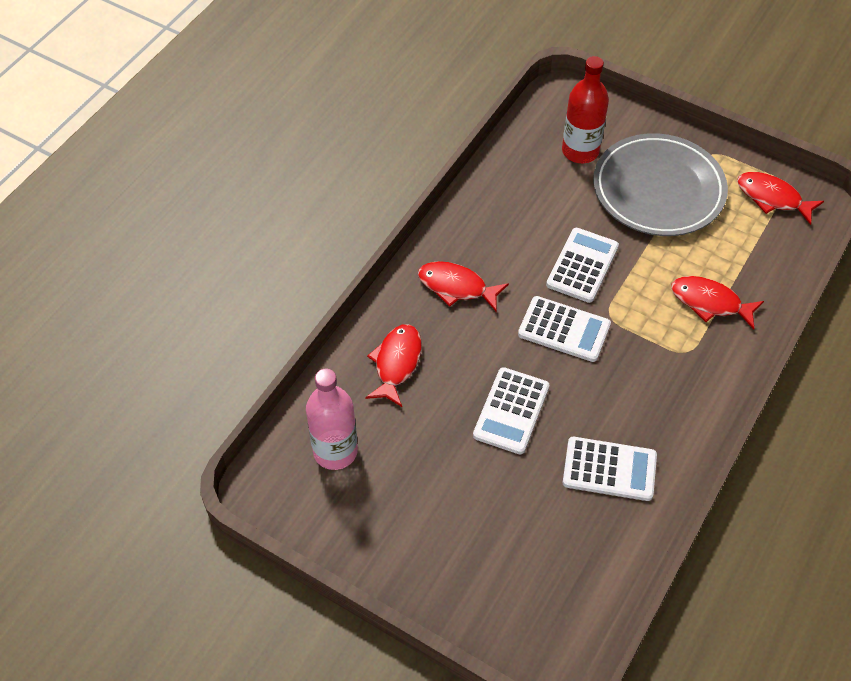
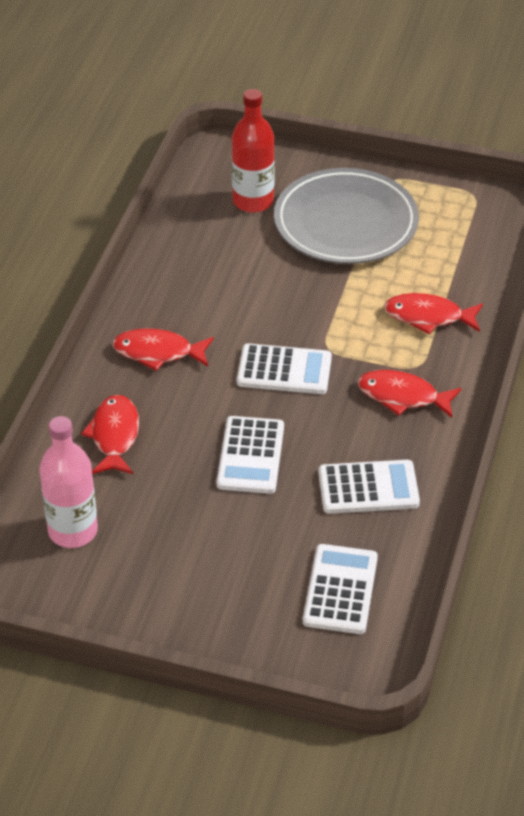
camera: 15 degrees left, 10 degrees down
white calculator [546,228,619,303] -> white calculator moved to [303,544,378,634]
red fish [737,172,824,225] -> red fish moved to [358,370,462,418]

